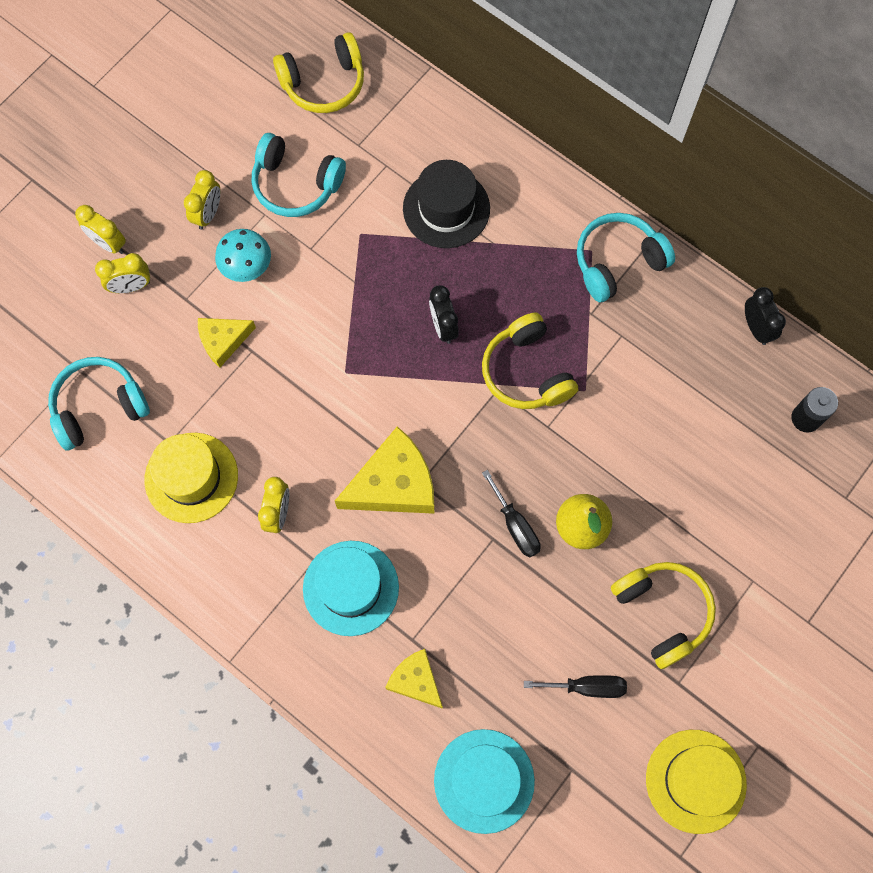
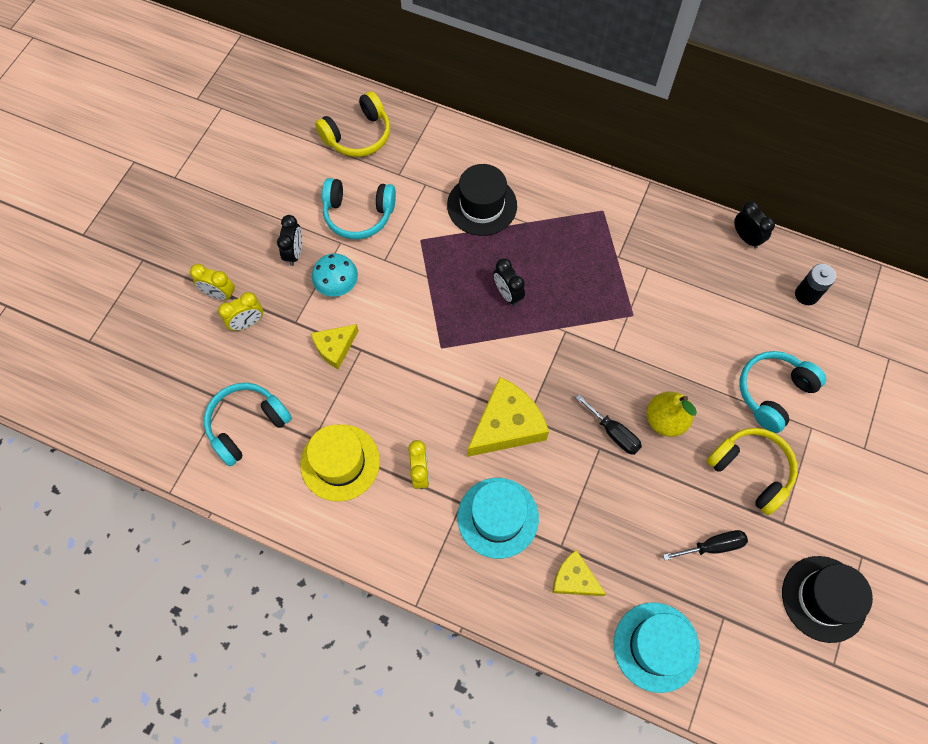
camera: 15 degrees left, 5 degrees down
yellow clock [184,170,220,230] -> black clock [277,215,302,266]
yellow headphones [482,312,578,409] -> none
turquoise headphones [577,213,675,302] -> turquoise headphones moved to [739,351,826,433]
yellow hat [646,730,747,834] -> black hat [782,556,873,643]

